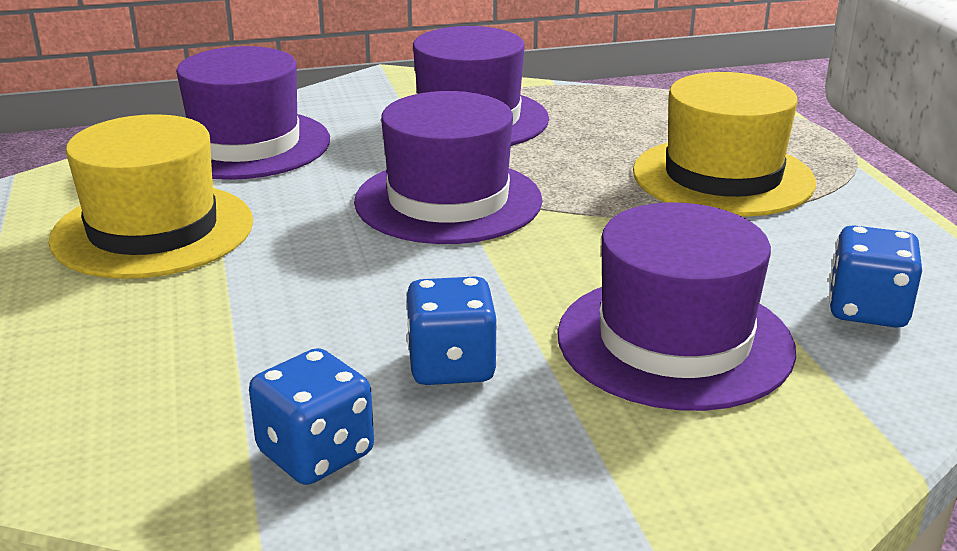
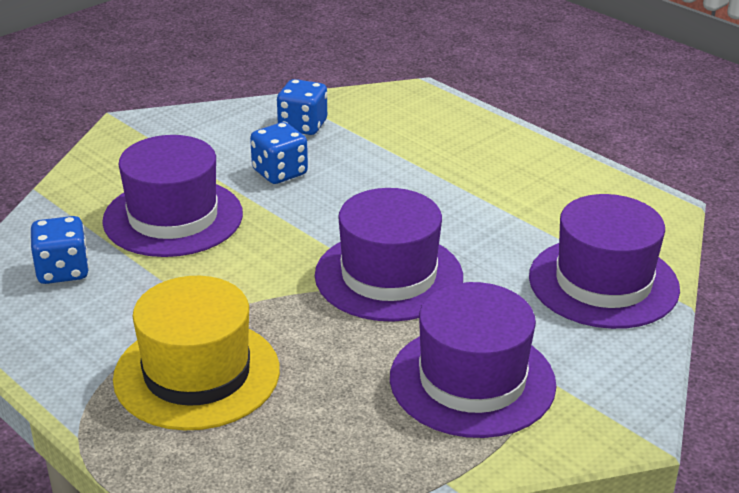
camera: 150 degrees right, 5 degrees up
yellow hat [48,114,253,279] -> none

